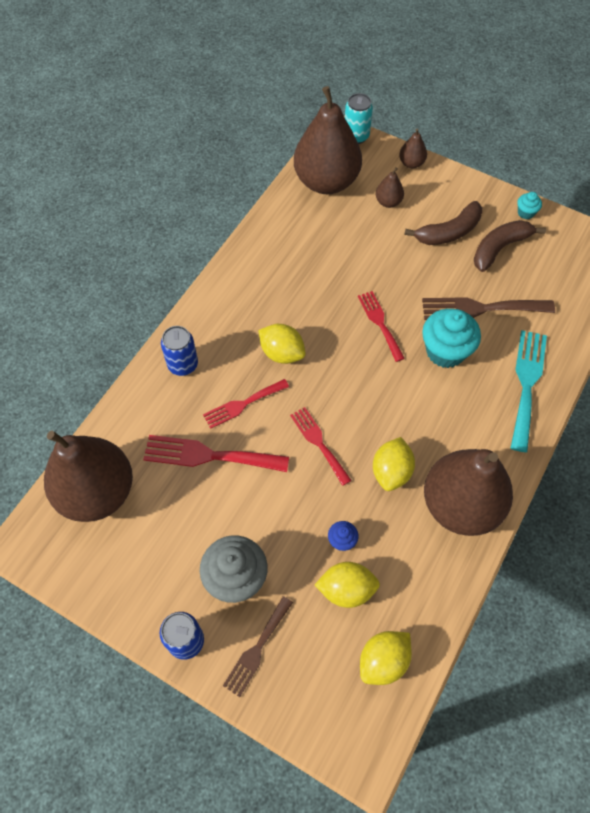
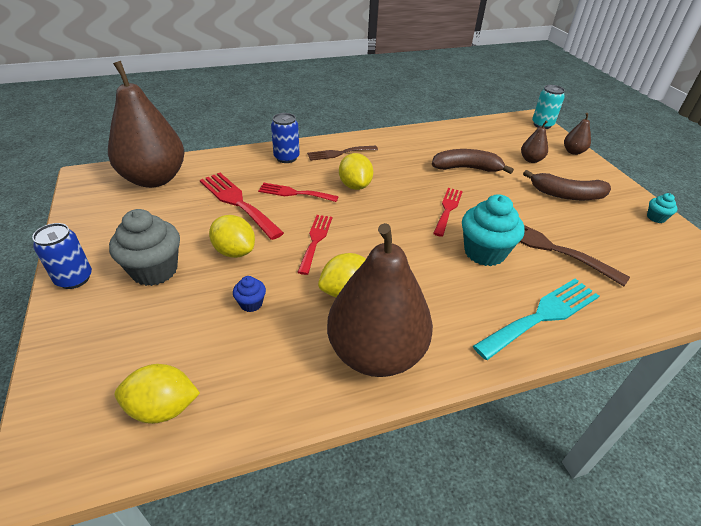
camera: 40 degrees right, 20 degrees down
brown fork [223,596,293,697] -> brown fork moved to [307,146,378,161]
brown pear [294,86,362,194] -> none
yellow lemon [315,562,380,608] -> yellow lemon moved to [209,215,255,258]
brown banana [474,220,546,272] -> brown banana moved to [432,149,514,174]

